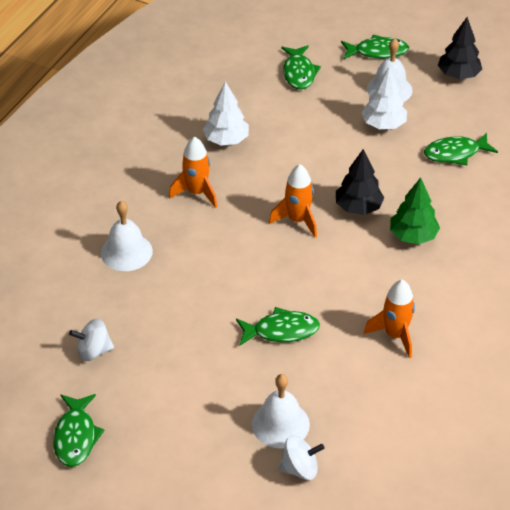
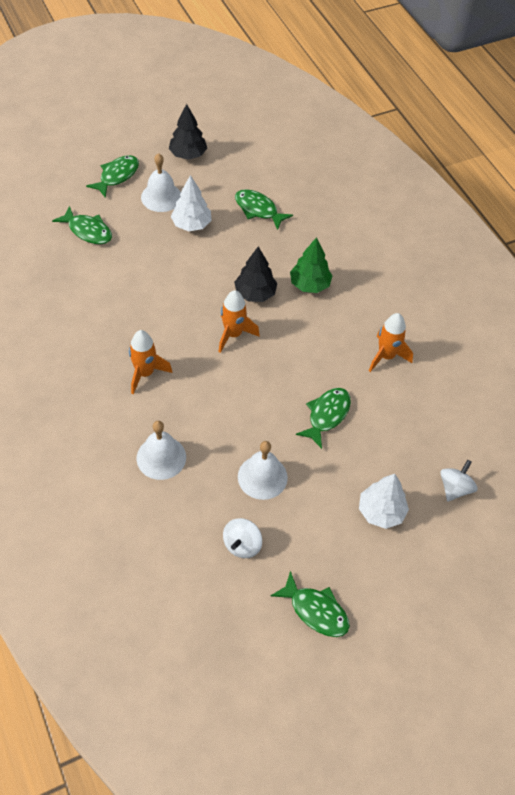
camera: 55 degrees left, 10 degrees up
white tree [203,81,249,146] -> white tree moved to [359,474,409,529]
white bell [252,374,310,449] -> white bell moved to [238,441,288,500]
green fish [424,133,498,165] -> green fish turned 105 degrees clockwise [235,189,293,230]

